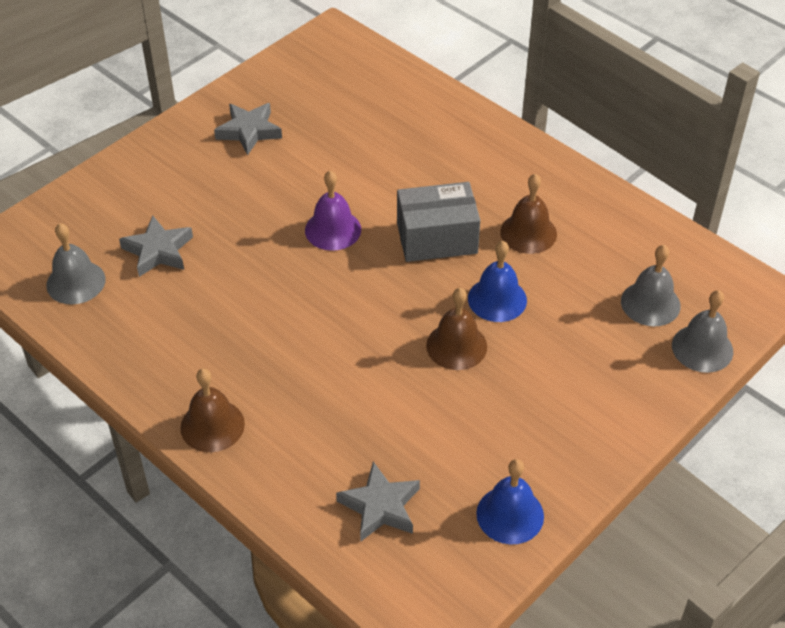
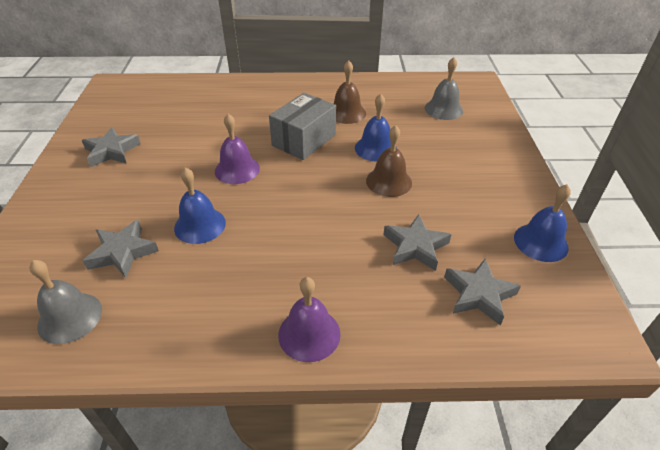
camera: 45 degrees left, 5 degrees down
brown bell [180,369,245,452] -> purple bell [278,277,341,362]
grey bell [672,290,733,373] -> none
none -> blue bell [174,167,226,244]
none -> grey star [383,214,452,271]

